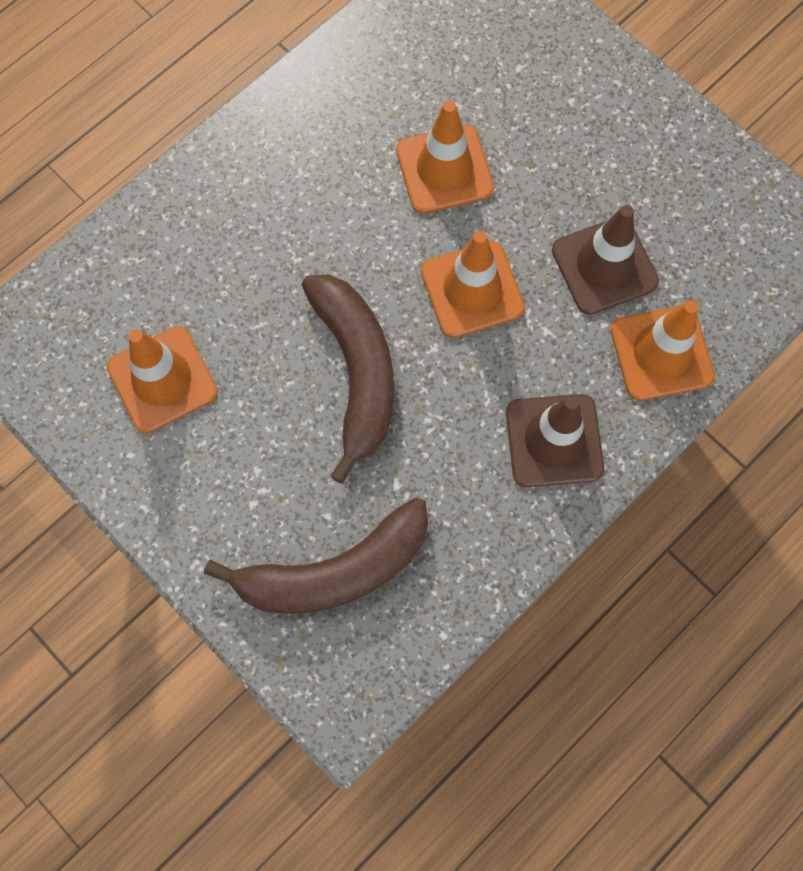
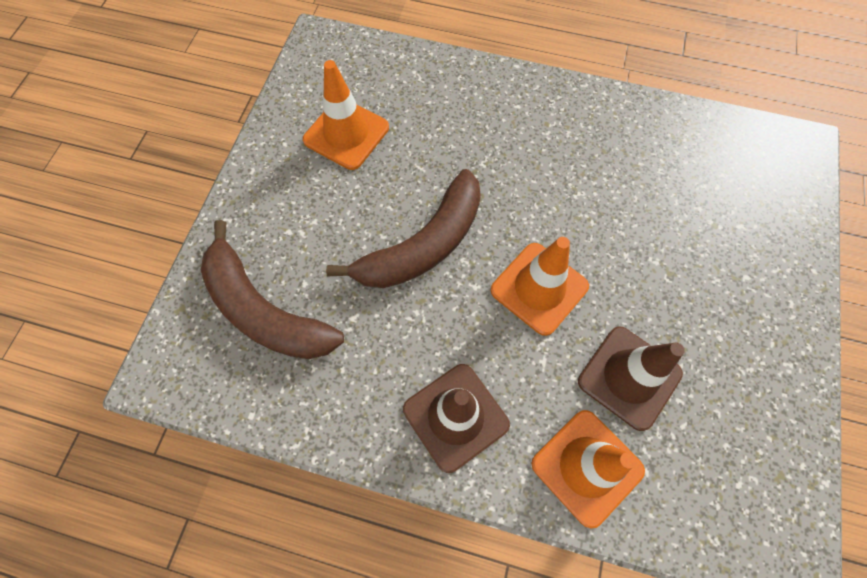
camera: 60 degrees right, 5 degrees down
orange traffic cone [396,100,494,214] -> none

